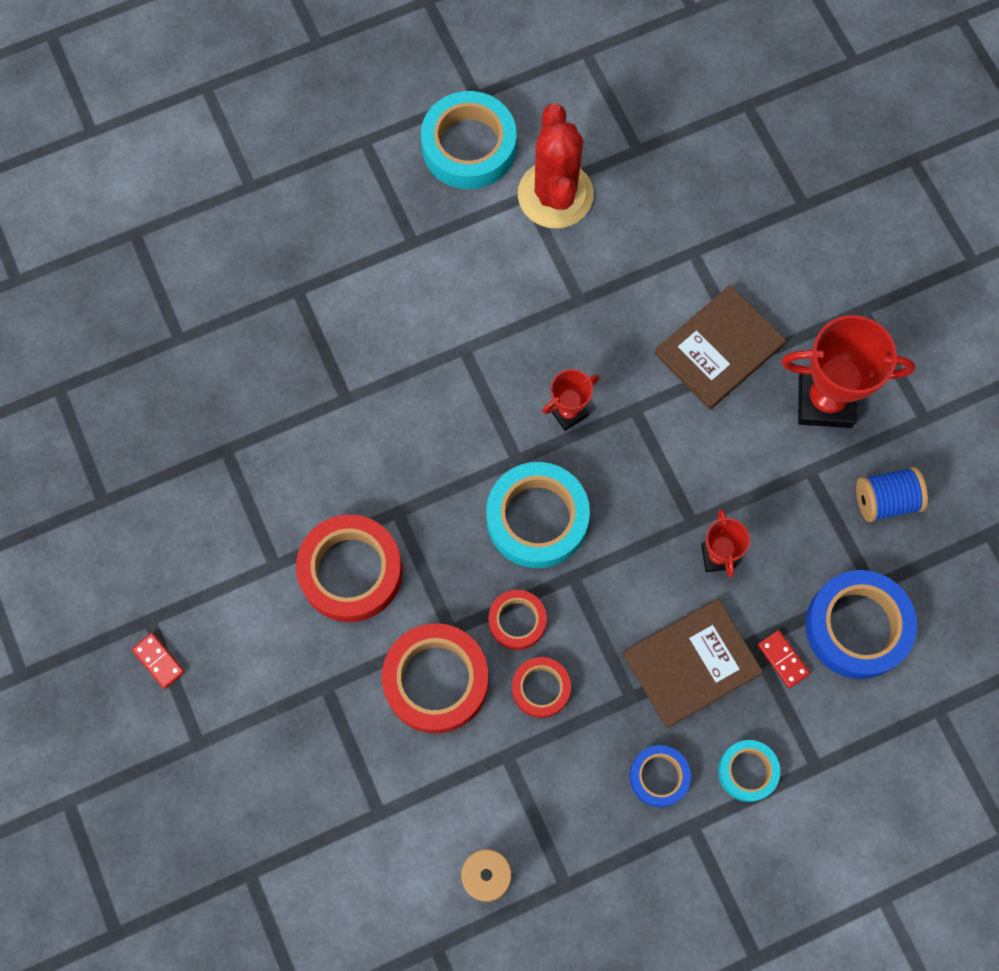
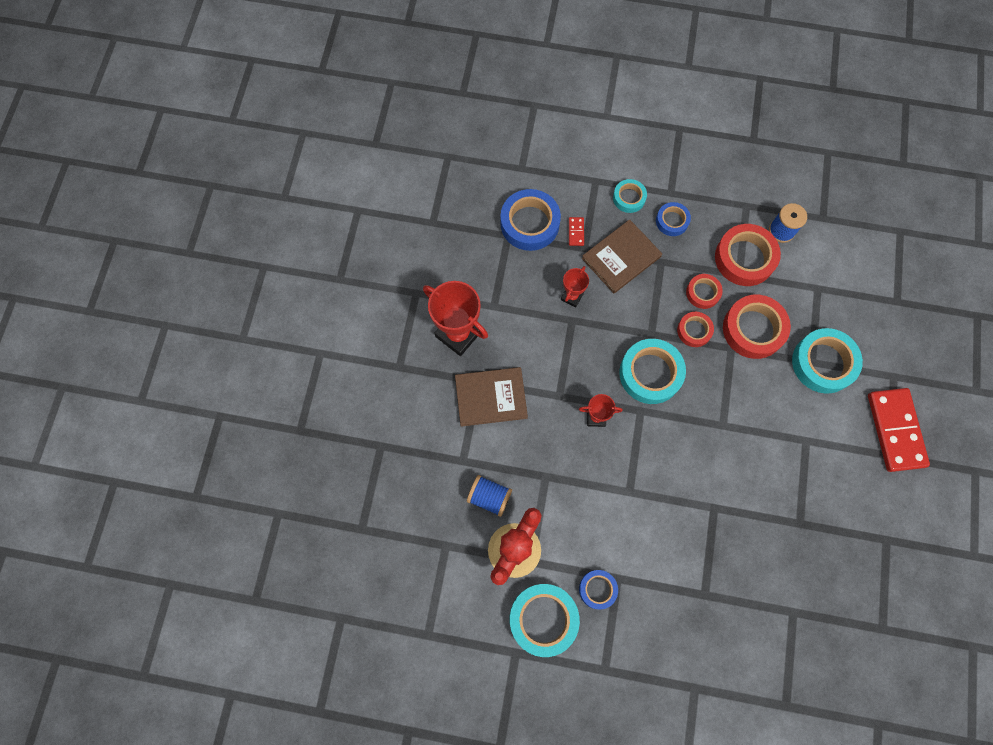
camera: 145 degrees left, 0 degrees up
red domino [132,633,185,689] -> red domino [868,388,930,472], size x2.47
red tape [296,515,402,622] -> red tape moved to [715,224,781,286]
brown book [623,599,763,728] -> brown book turned 45 degrees counterclockwise [582,219,662,293]
blue spool [856,467,928,522] -> blue spool moved to [467,475,512,517]
none -> blue tape [579,570,618,610]
none -> turquoise tape [792,328,863,394]

